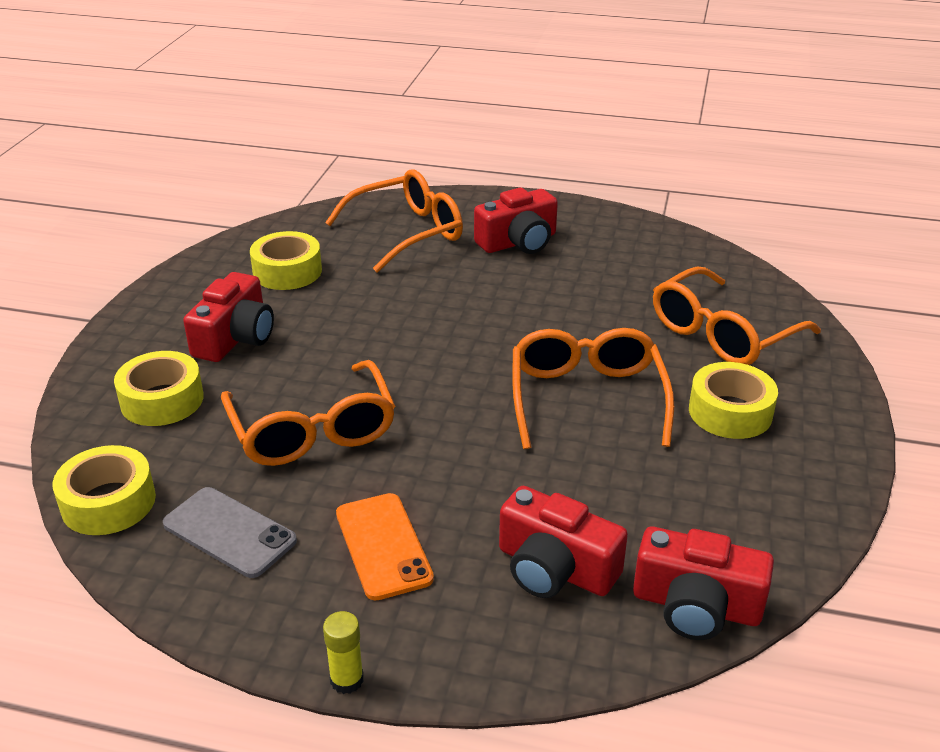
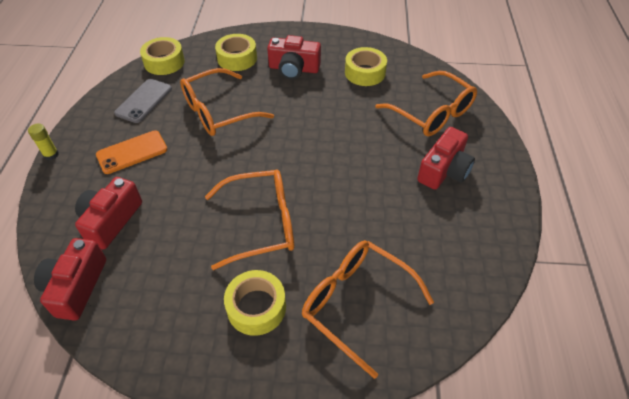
camera: 80 degrees right, 15 degrees up
red camera [474,188,558,254] -> red camera turned 105 degrees counterclockwise [417,127,475,190]

